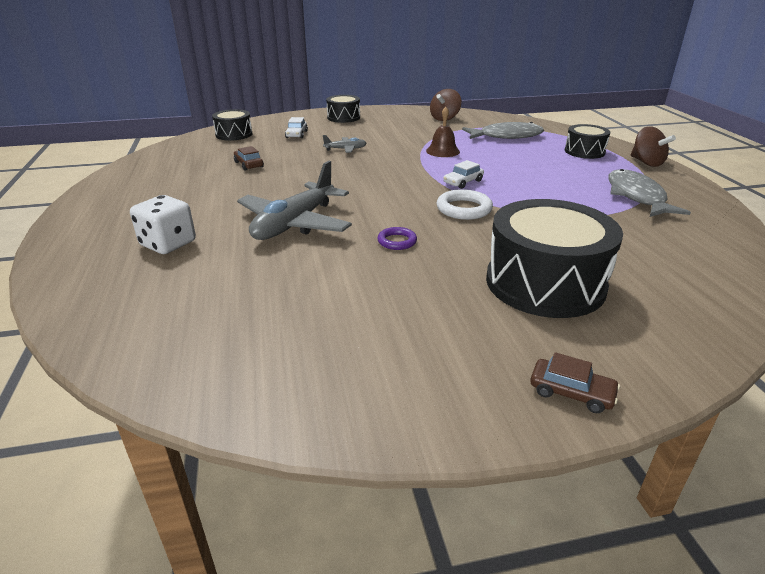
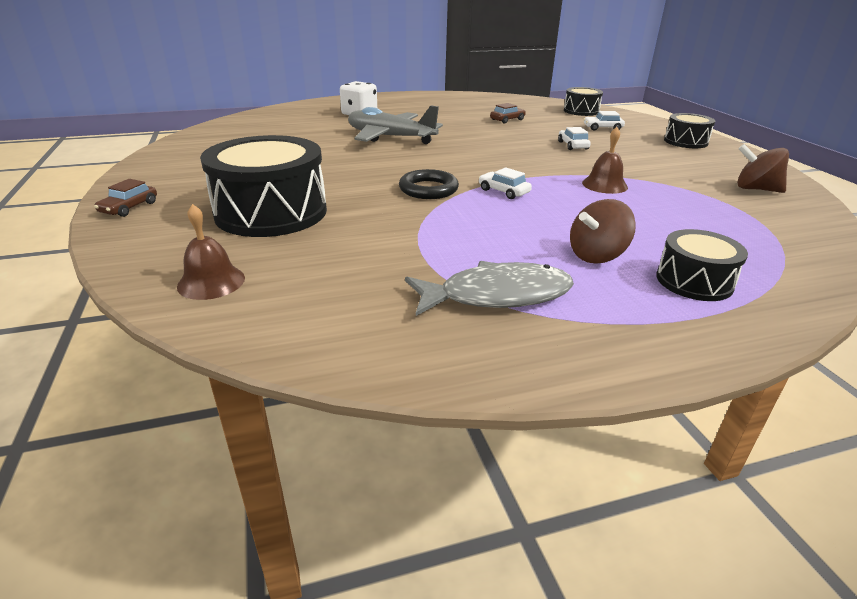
camera: 85 degrees right, 0 degrees up
grey plane [323,135,366,153] -> white car [558,127,591,150]
purple ring [377,227,417,250] -> none
white ring [437,189,493,220] -> black ring [399,169,459,199]
grey fish [462,122,544,139] -> none
brown spinning top [631,126,676,167] -> brown spinning top moved to [570,199,636,263]
none -> brown bell [177,204,245,300]

